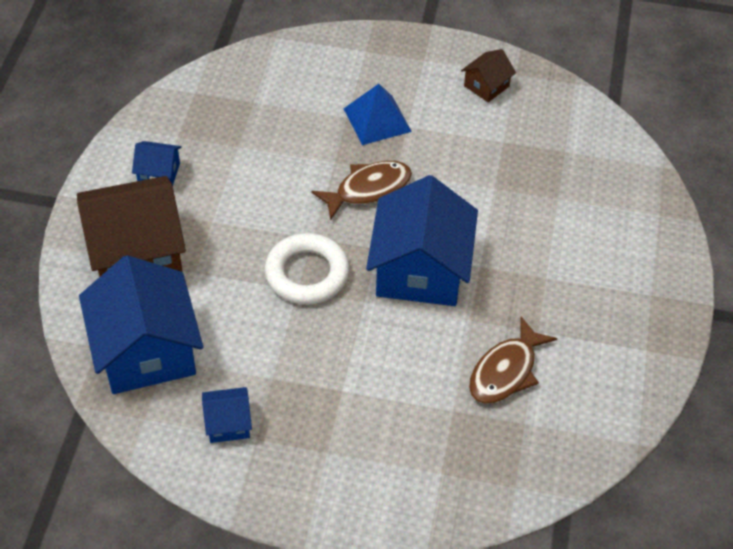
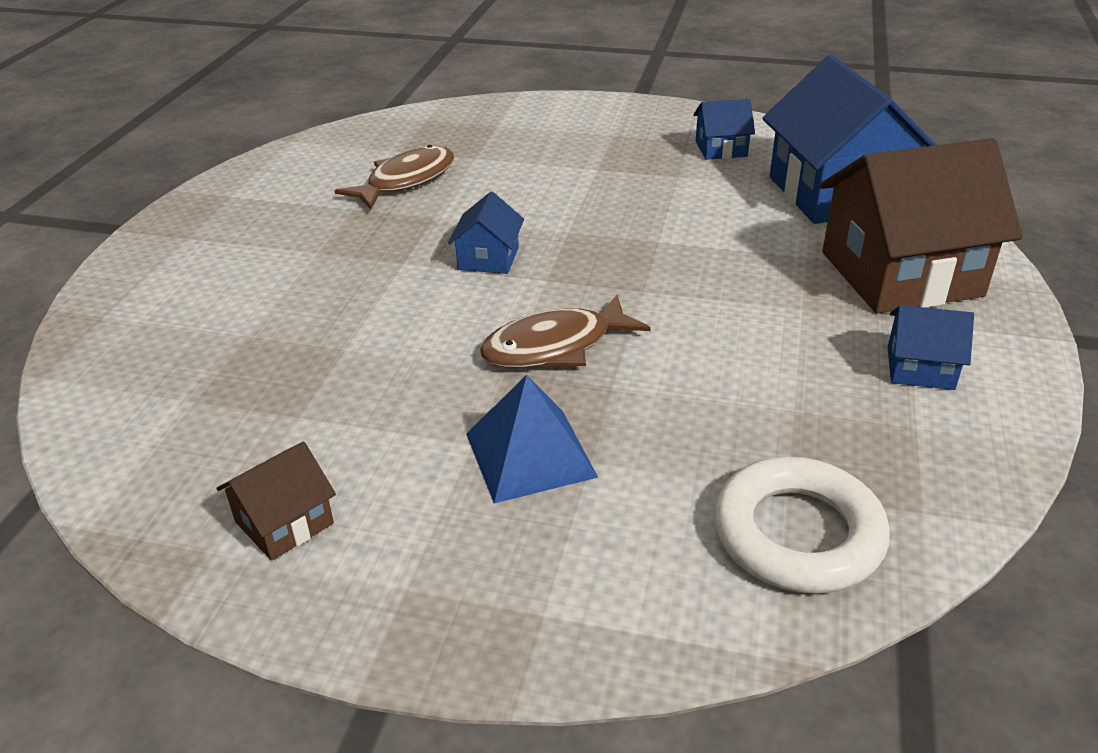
camera: 175 degrees left, 15 degrees down
white ring [264,233,349,305] -> white ring moved to [714,457,890,594]
blue house [366,175,478,306] -> blue house [448,192,524,274], size x0.46

